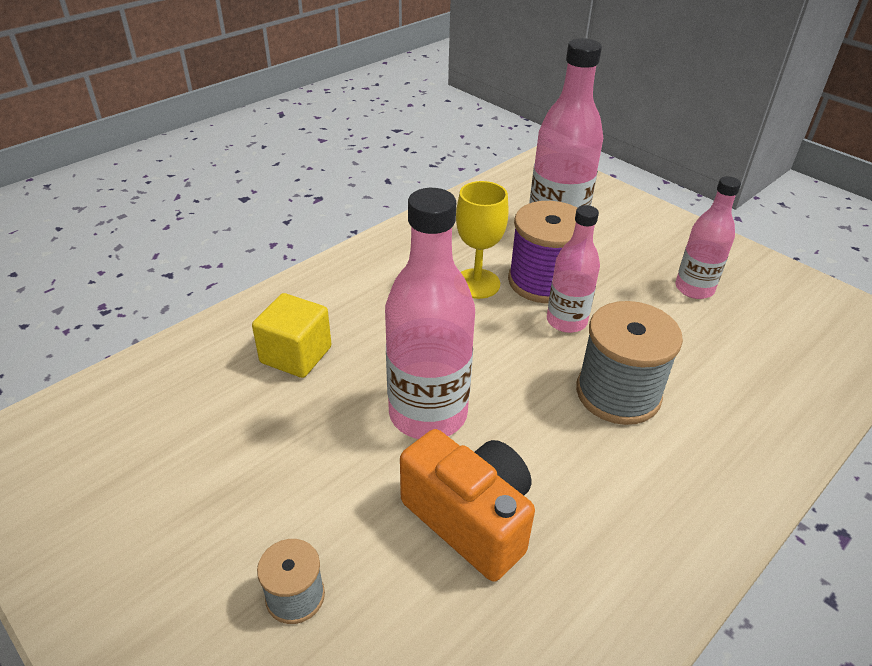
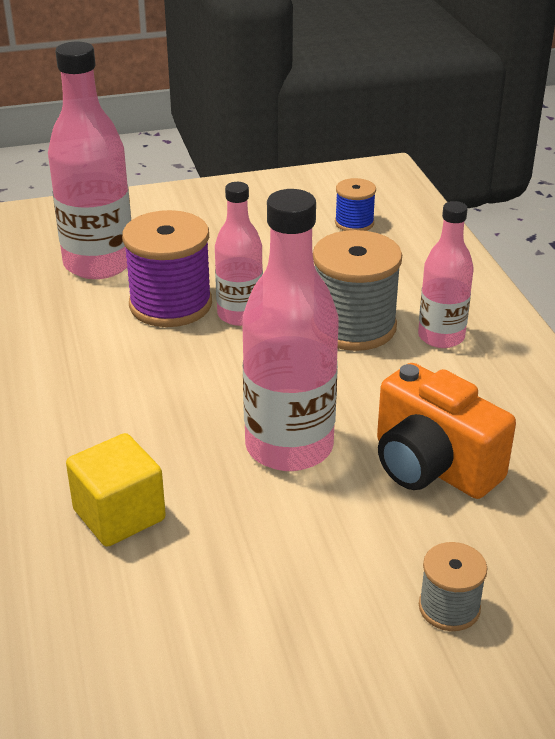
camera: 60 degrees left, 5 degrees down
orange camera [400,429,535,582] -> orange camera turned 120 degrees counterclockwise [377,363,516,499]
yellow goblet [456,181,509,299] -> none
pink bottle [675,176,741,299] -> pink bottle moved to [418,201,474,348]
none -> blue spool [335,178,376,231]

